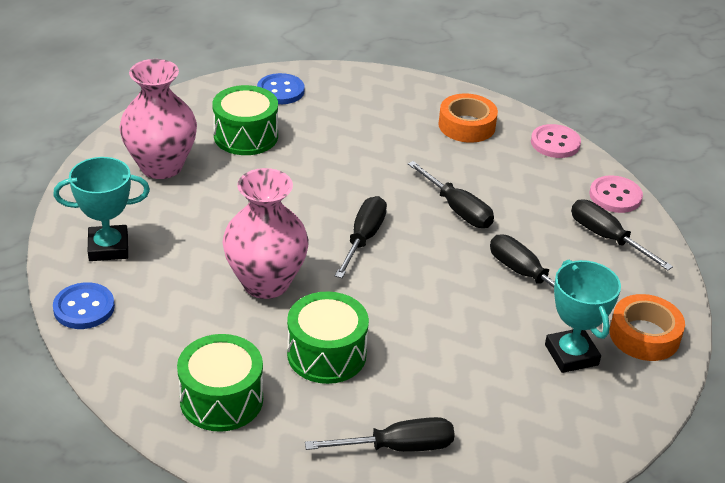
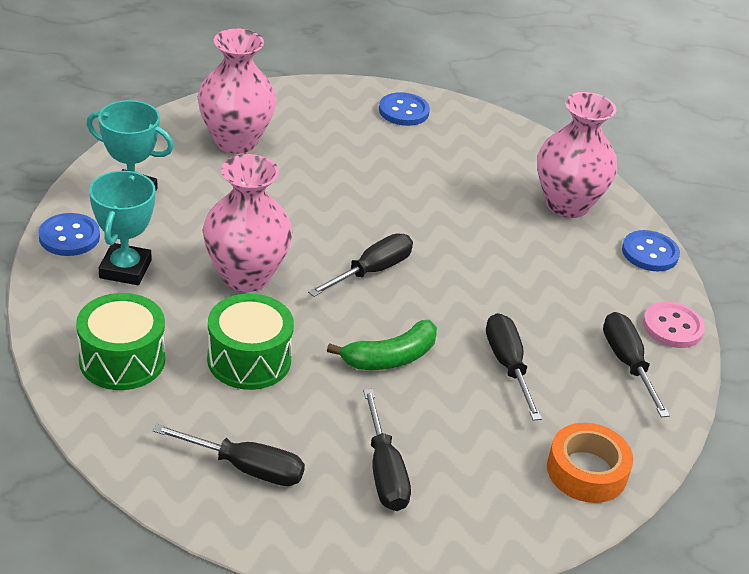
camera: 25 degrees right, 0 degrees up
green drum [212,85,278,155] -> none
black screwdriver [408,161,494,228] -> black screwdriver moved to [363,389,411,511]
orange tape [439,93,498,143] -> pink vase [537,92,617,218]
pink button [531,124,581,158] -> blue button [622,230,680,271]
turquoise trophy [545,260,621,373] -> turquoise trophy moved to [89,171,156,285]
none -> green banana [327,320,437,370]

